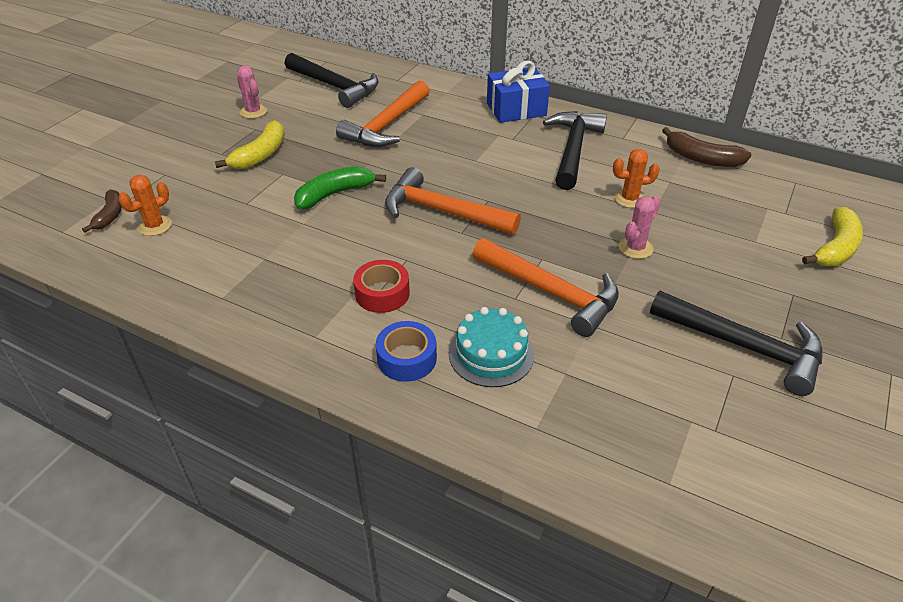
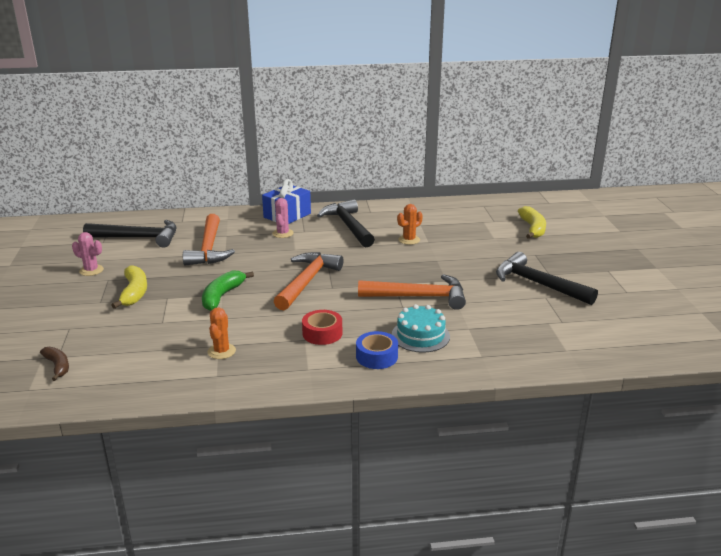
camera: 35 degrees left, 15 degrees down
orange cactus [118,175,172,236] -> orange cactus moved to [208,307,236,359]
orange hammer [385,167,521,235] -> orange hammer turned 120 degrees clockwise [274,252,344,311]
pink cactus [619,196,661,259] -> pink cactus moved to [272,198,294,238]
black hammer [650,291,823,396] -> black hammer turned 135 degrees counterclockwise [496,252,598,305]
brown banana [662,127,751,167] -> none

